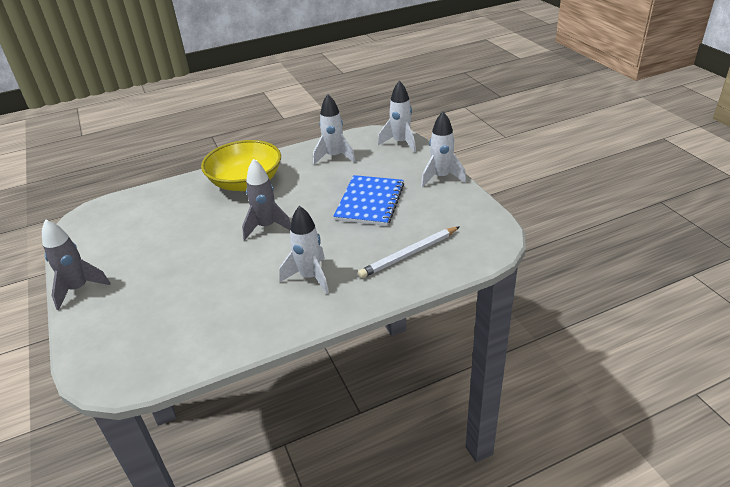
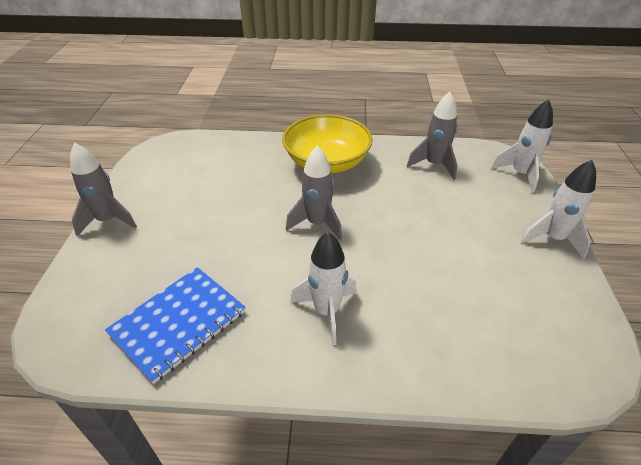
camera: 25 degrees right, 5 degrees up
white rocket [313,94,356,165] -> grey rocket [407,91,457,180]
blue notebook [333,175,404,226] -> blue notebook moved to [105,267,246,384]
white pencil [358,226,460,278] -> none

